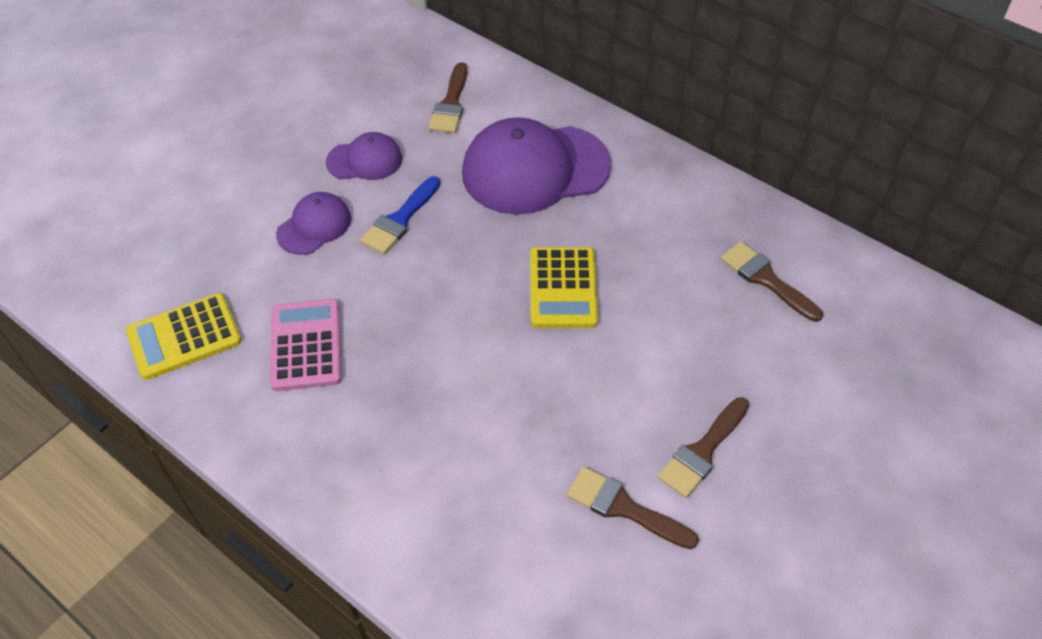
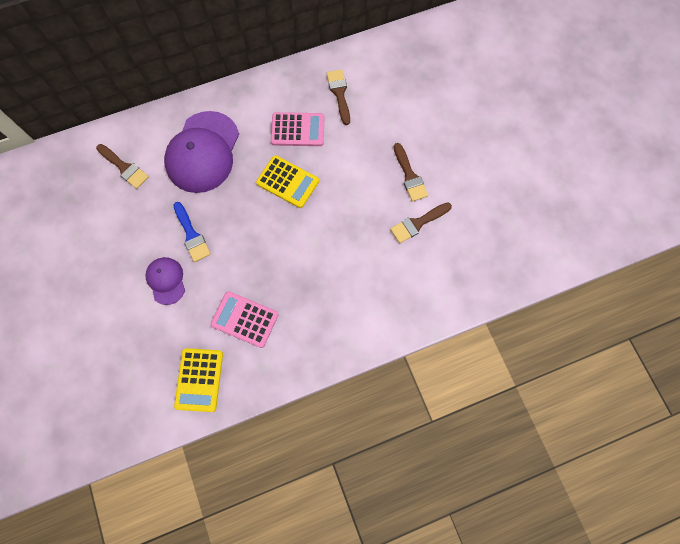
camera: 60 degrees left, 20 degrees up
purple cap [326,132,402,180] -> none
brown brush [721,241,823,322] -> brown brush turned 90 degrees clockwise [327,69,350,125]
none -> pink calculator [271,112,324,146]

